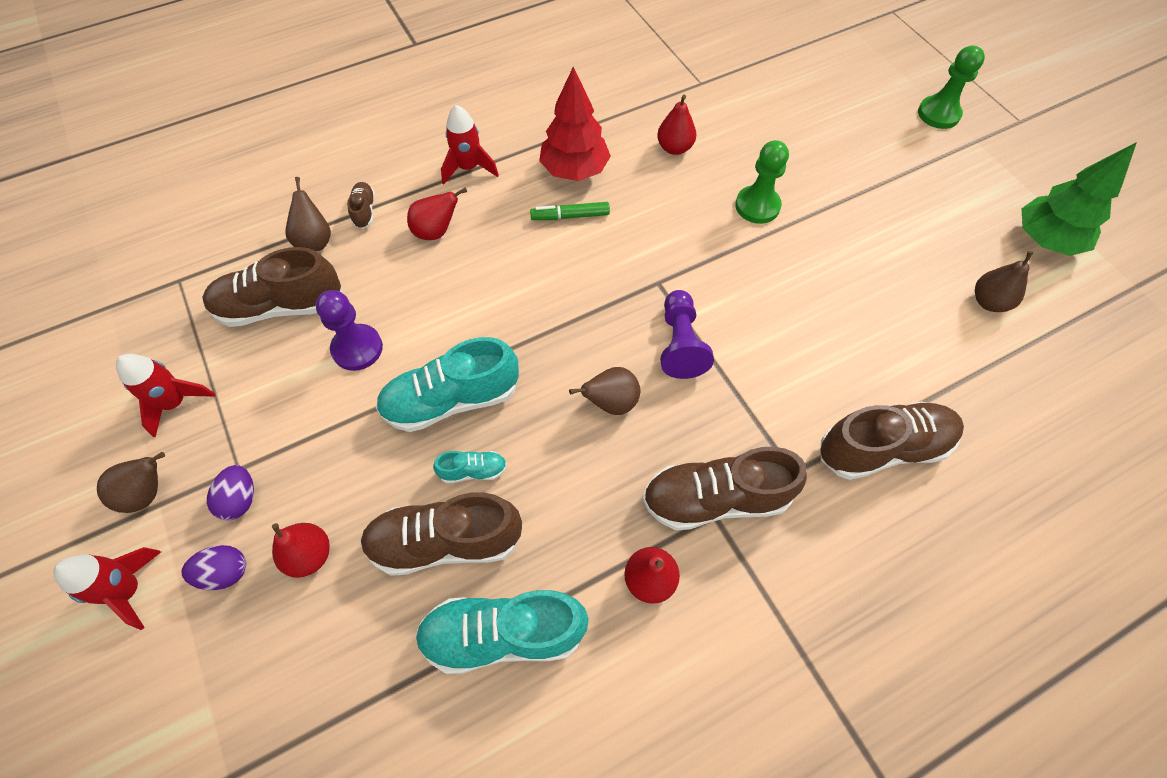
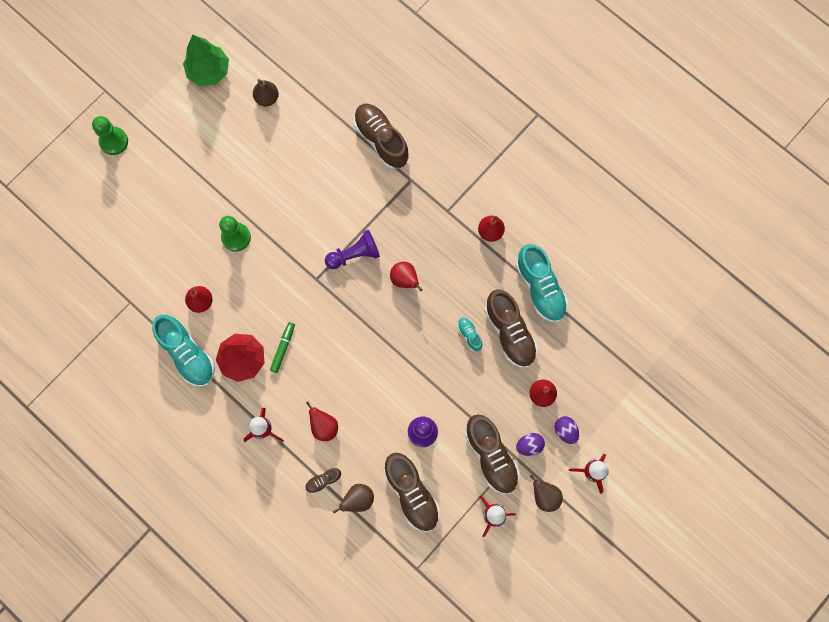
camera: 110 degrees left, 15 degrees up
turquoise shoe [376,337,519,432] -> turquoise shoe moved to [152,315,215,387]
green marker [530,202,610,220] -> green marker turned 135 degrees counterclockwise [270,322,295,373]
brown pear [569,367,640,415] -> red pear [390,262,423,291]
brown shoe [643,447,807,530] -> brown shoe moved to [465,414,520,494]

